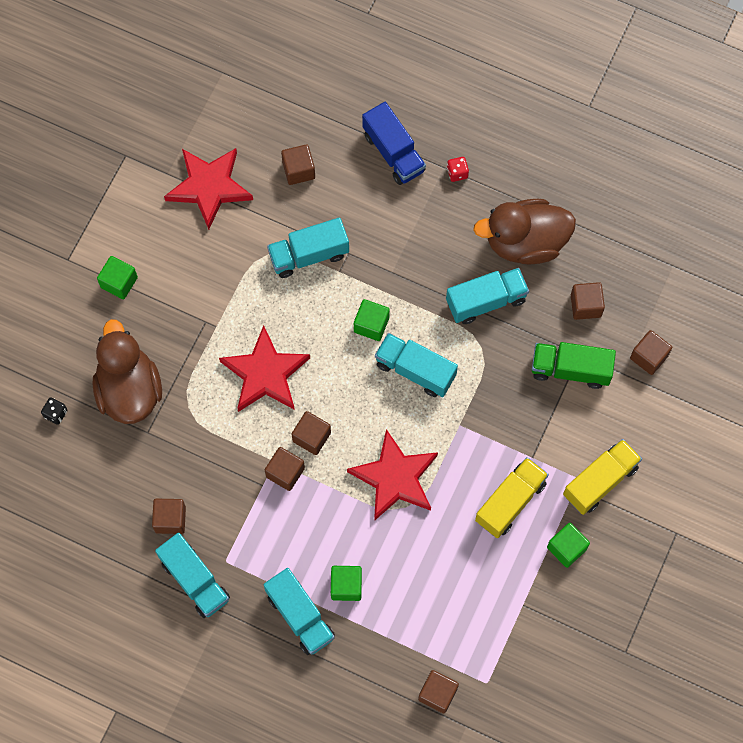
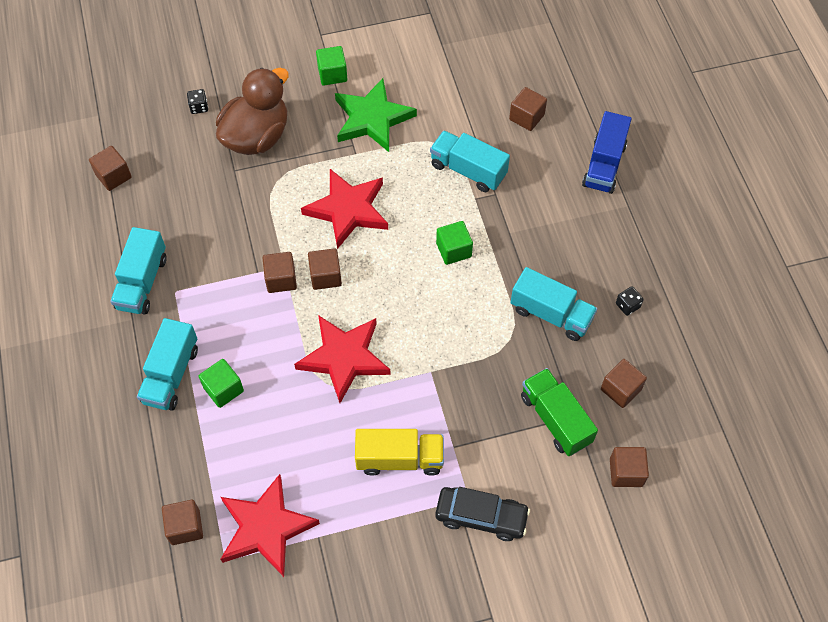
camera: 50 degrees right, 10 degrees down
brown cube [152,499,186,534] -> brown cube moved to [89,146,132,191]
red star [164,148,253,230] -> red star moved to [220,474,320,577]
turquoise truck [375,333,458,397] -> none
red dice [447,157,469,182] -> none
brown duck [473,199,576,265] -> black dice [616,286,644,316]
green cube [547,523,590,568] -> none
yellow truck [563,439,642,515] -> black car [435,487,530,541]
none -> green star [335,78,417,152]

